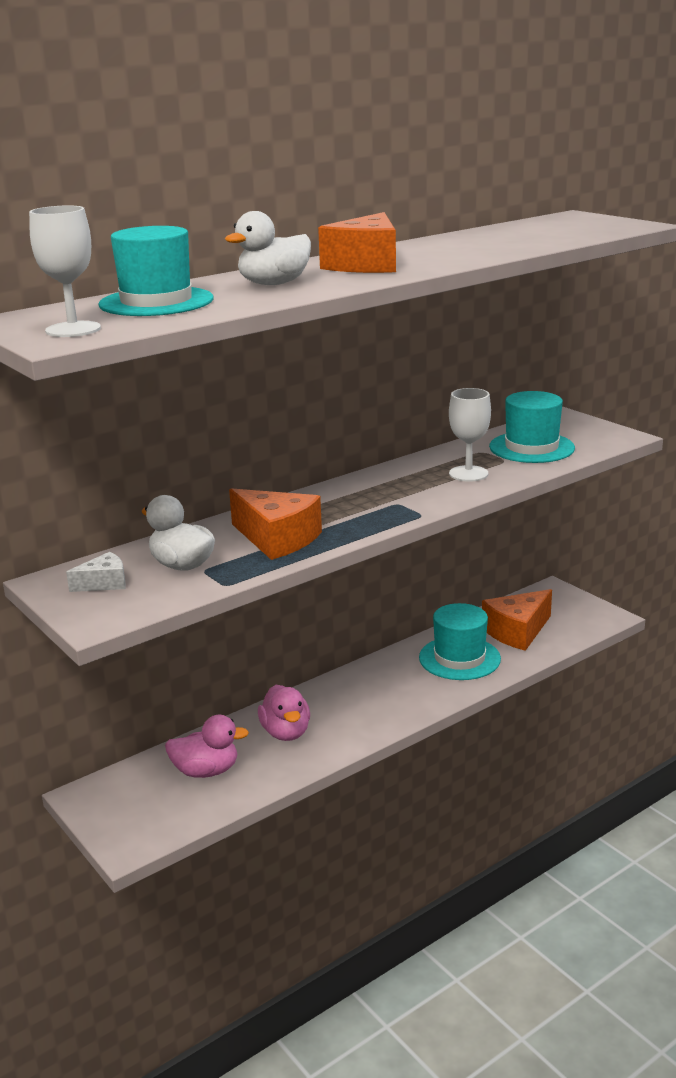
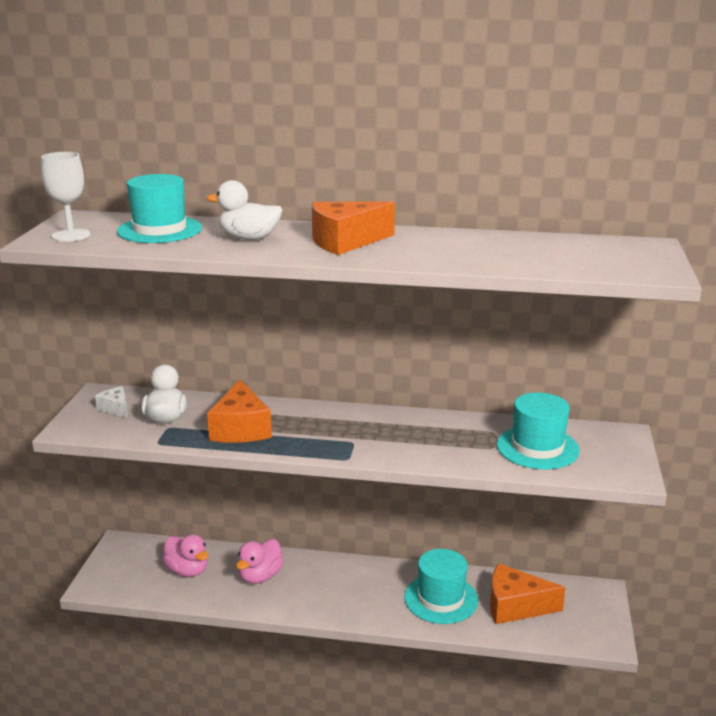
camera: 45 degrees right, 0 degrees up
white cheese [66,552,126,592] -> white cheese turned 150 degrees counterclockwise [95,386,128,418]
white goblet [449,388,491,482] -> none

